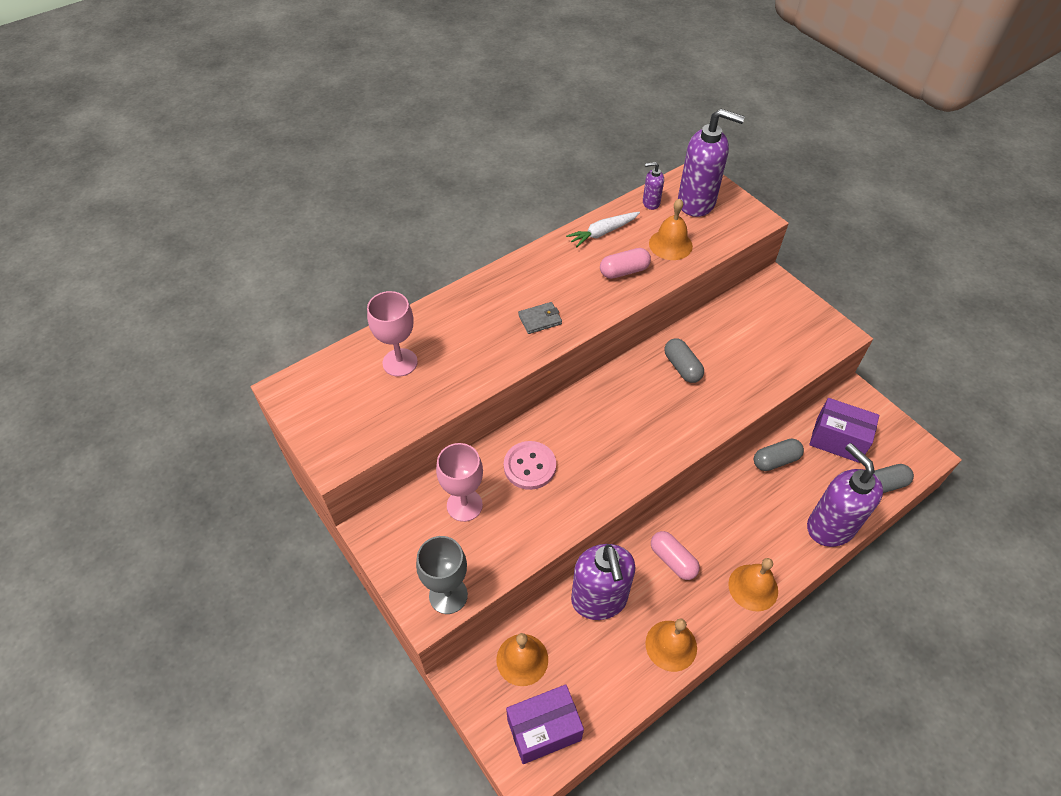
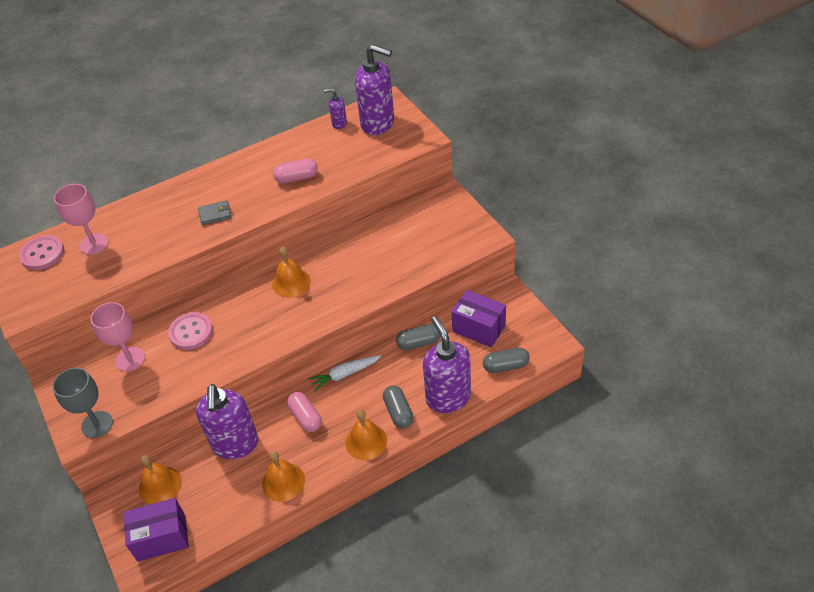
camera: 10 degrees right, 5 degrees down
white carrot [566,212,640,248] -> white carrot moved to [308,355,381,391]
orange bell [649,199,693,260] -> orange bell moved to [272,247,311,298]
grey capsule [664,338,704,383] -> grey capsule moved to [383,386,413,429]
none -> pink button [19,235,64,270]

